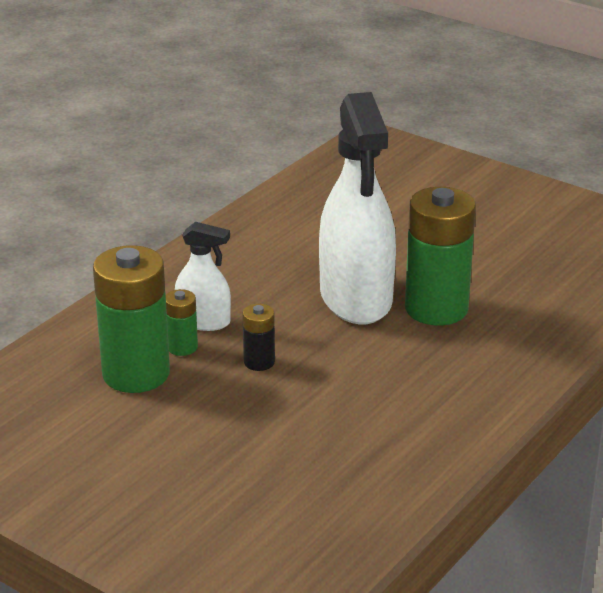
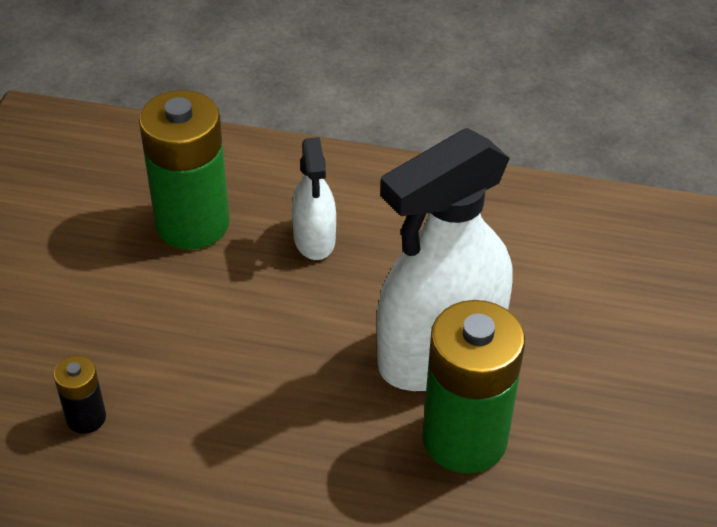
camera: 65 degrees right, 15 degrees up
green battery [166,289,198,356] -> none
black battery [243,304,275,371] -> black battery moved to [54,356,106,434]

